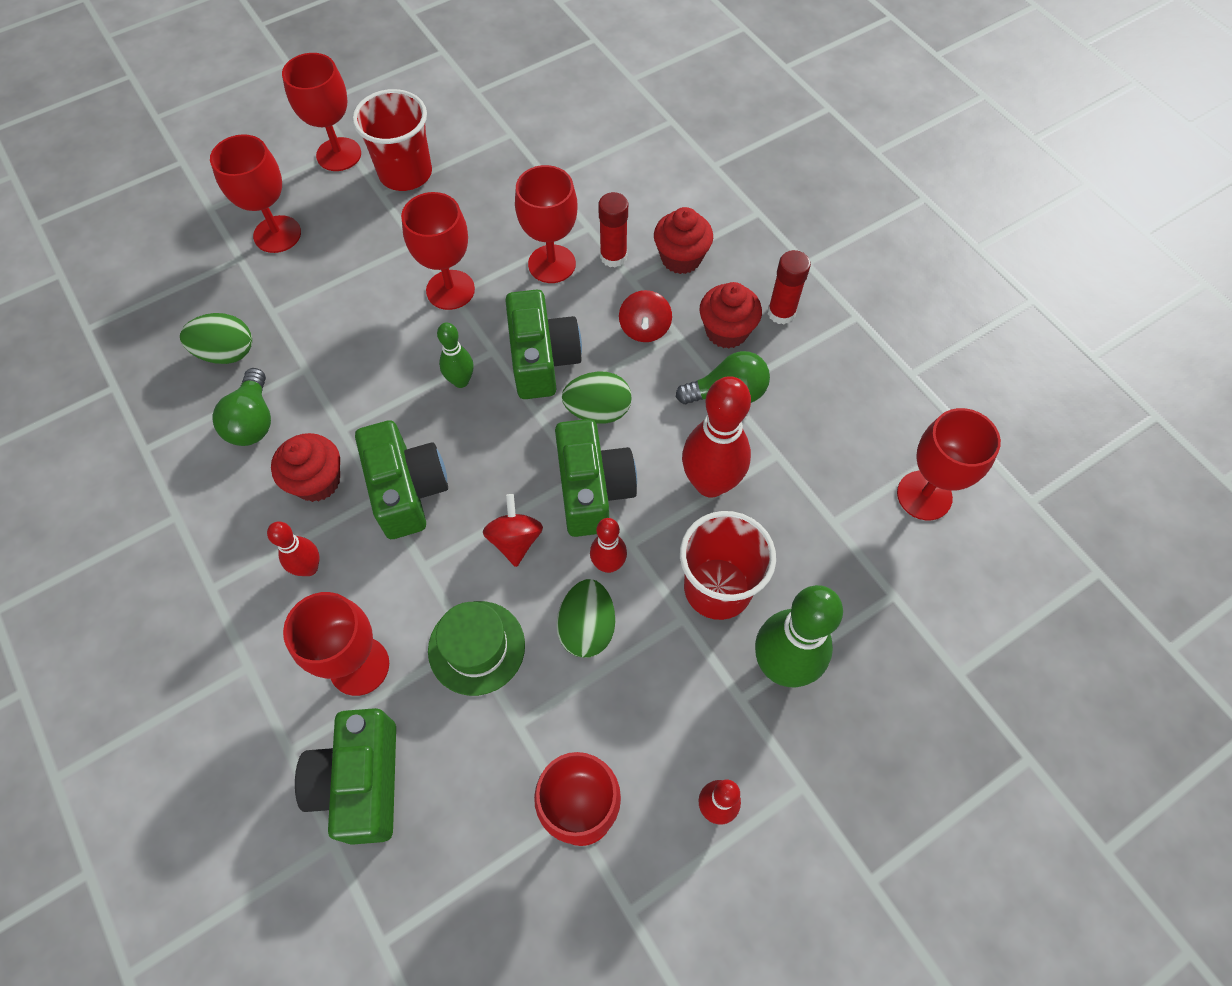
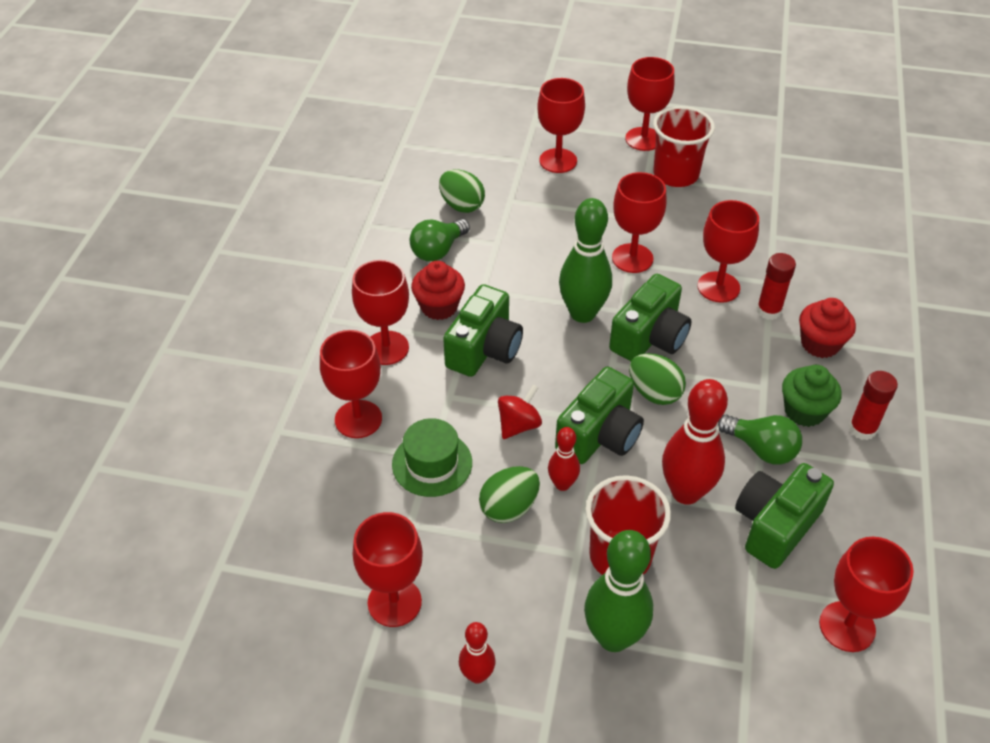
camera: 45 degrees right, 15 degrees down
red bowling pin [267,521,319,576] -> red goblet [352,260,409,365]
green camera [295,708,396,845] -> green camera moved to [735,463,834,569]
green bowling pin [437,322,474,388] -> green bowling pin [559,198,612,323], size x1.87
red spinning top [619,290,672,342] -> none
red cupcake [700,282,762,349] -> green cupcake [782,365,842,427]

